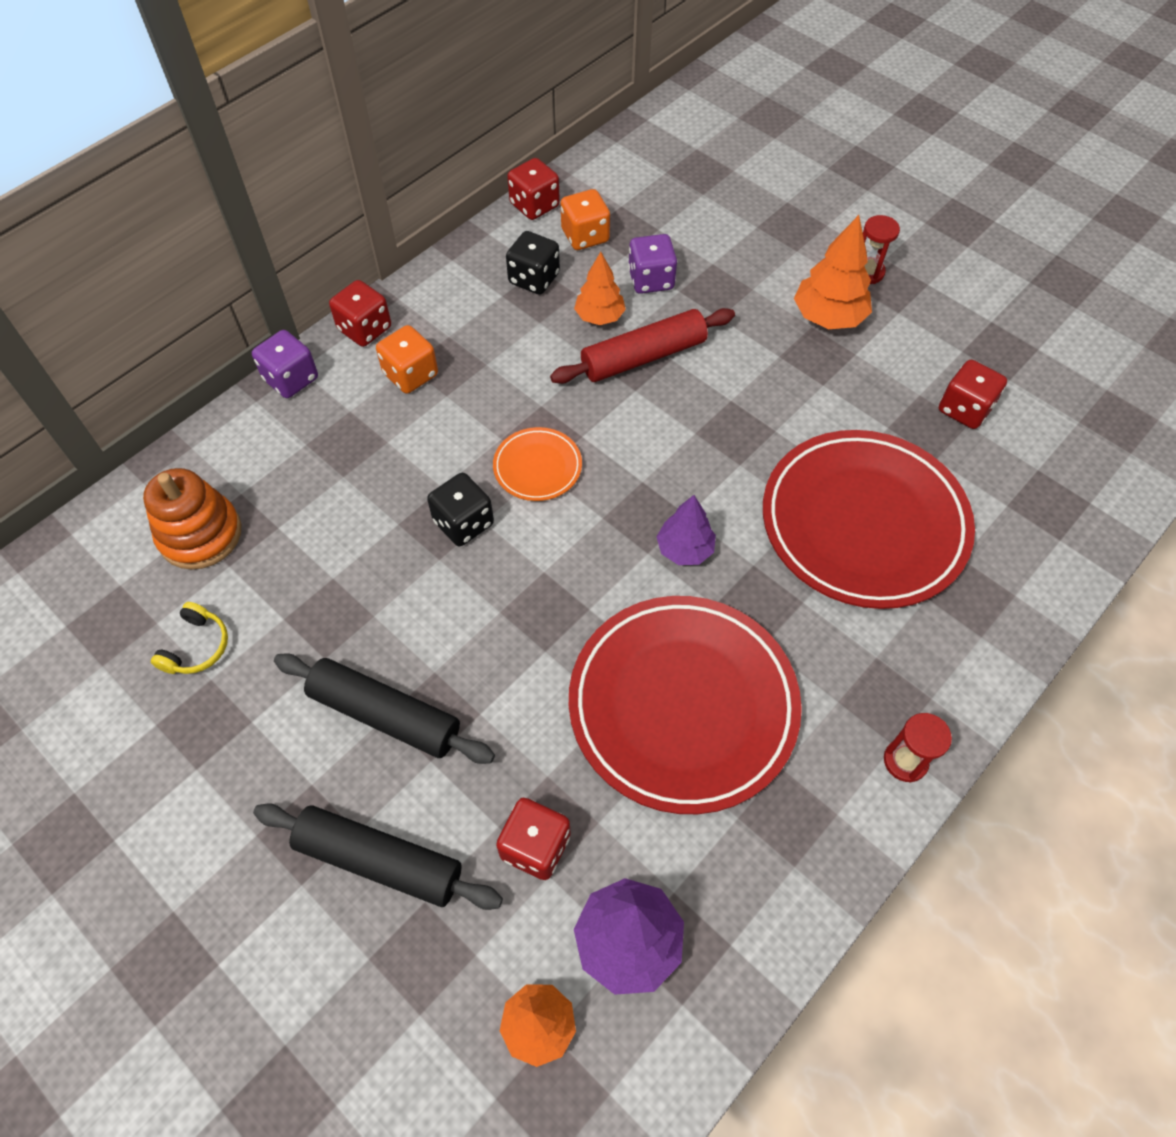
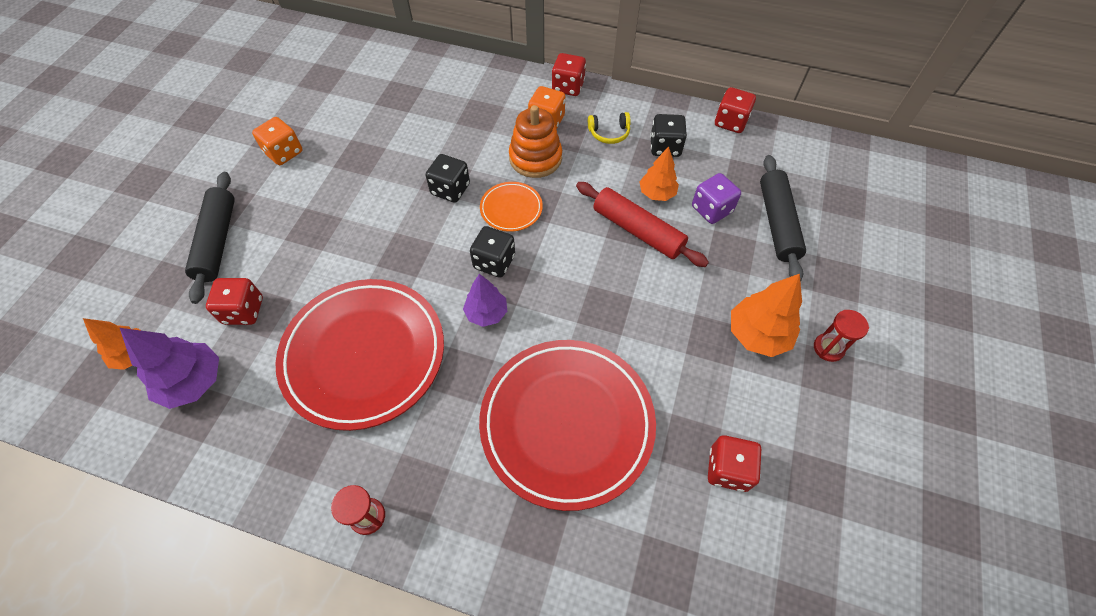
camera: 65 degrees right, 0 degrees up
orange stacking toy [143,468,241,570] -> orange stacking toy moved to [509,105,562,178]
yellow headphones [151,602,228,674] -> yellow headphones moved to [588,112,631,144]
purple dice [252,330,318,398] -> none
black rolling pin [274,654,495,764] -> black rolling pin moved to [760,155,806,282]
orange dice [561,189,610,250] -> orange dice moved to [252,117,302,165]
none -> black dice [470,226,515,278]

